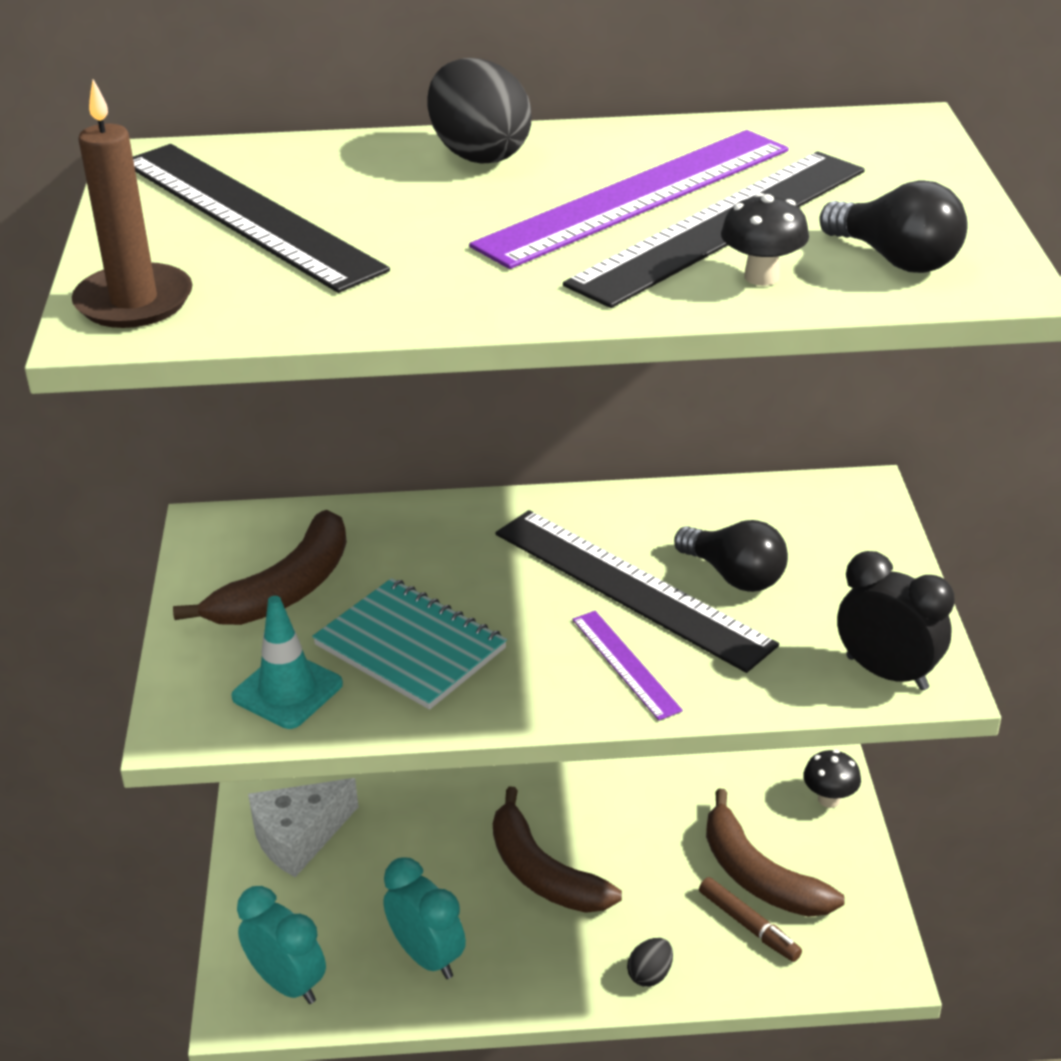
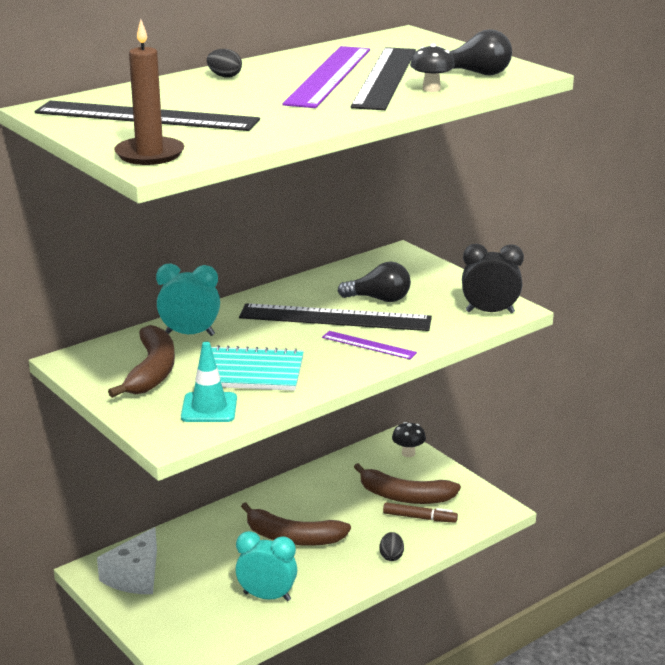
camera: 35 degrees left, 10 degrees down
turquoise clock [237,886,326,1004] -> turquoise clock moved to [156,263,220,336]
black egg [427,58,531,164] -> black egg [207,49,242,78], size x0.51

